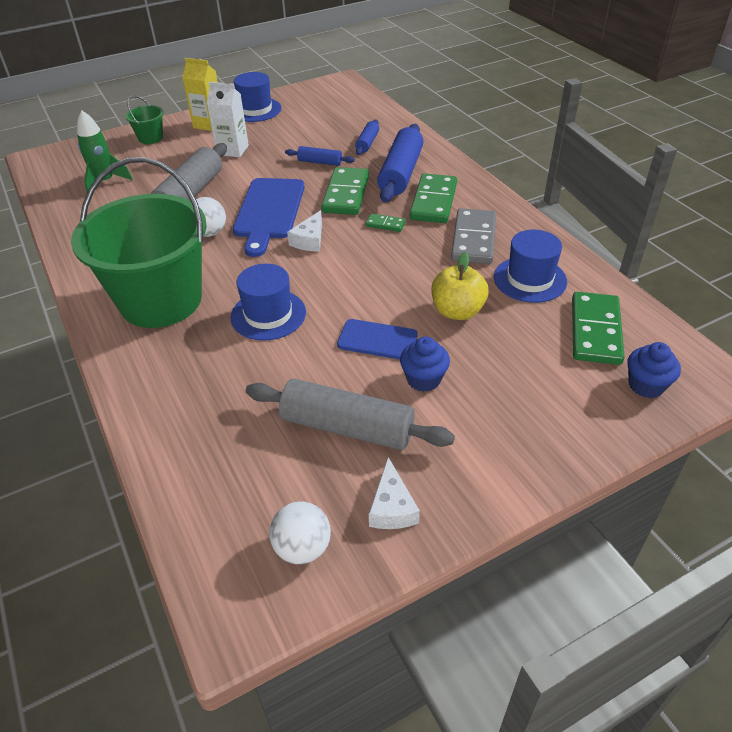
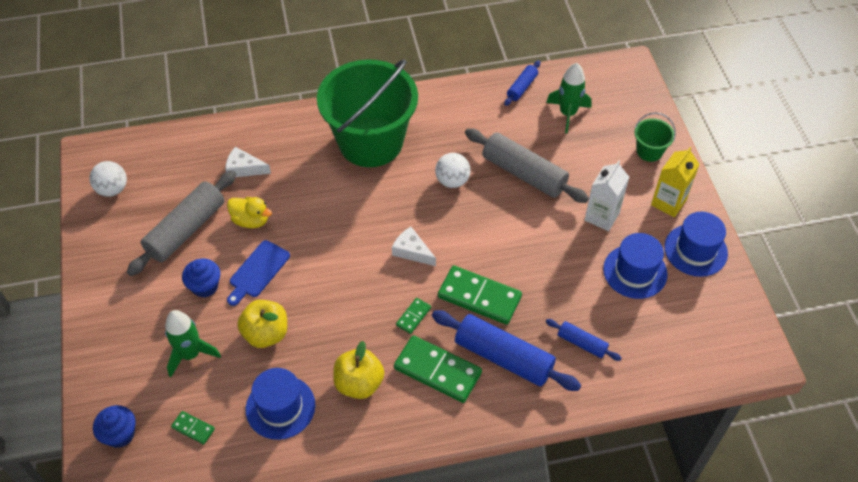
camera: 105 degrees right, 10 degrees up
blue hat [231,264,306,341] -> blue hat moved to [603,233,668,299]
blue cutting board [233,178,305,257] -> none
blue rolling pin [285,146,355,166] -> blue rolling pin moved to [504,60,540,106]
white cheese [369,457,420,529] -> white cheese moved to [225,147,271,177]
grey domino [451,208,496,264] -> yellow apple [333,341,384,399]
green domino [572,292,625,365] -> green domino [171,411,215,445], size x0.48
none -> green rocket [165,310,221,377]
none -> yellow duck [227,197,272,228]

